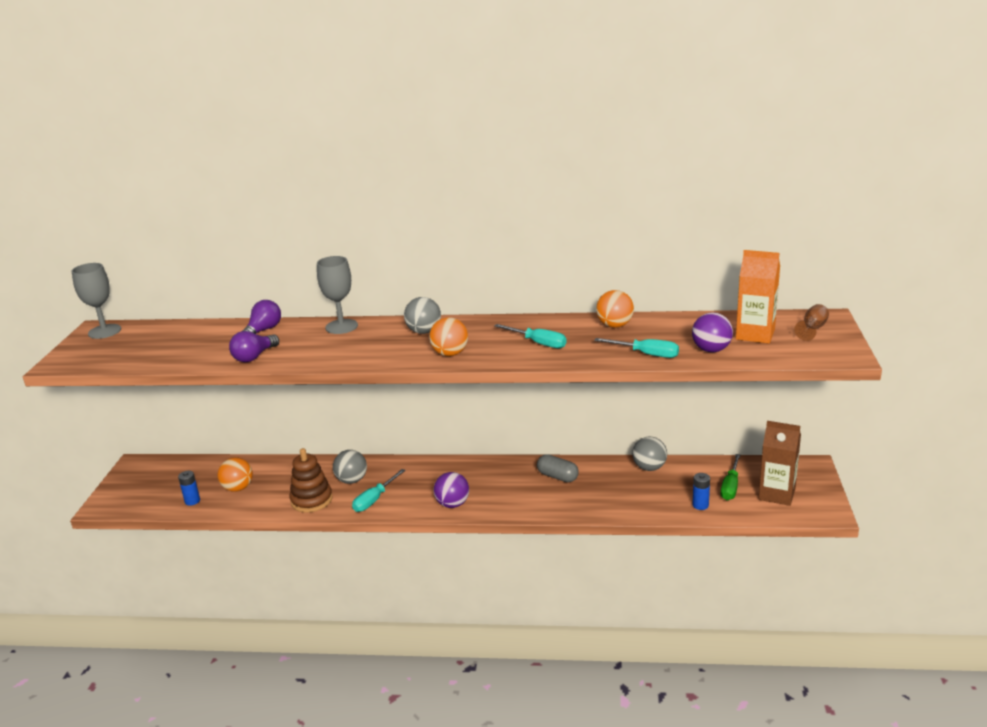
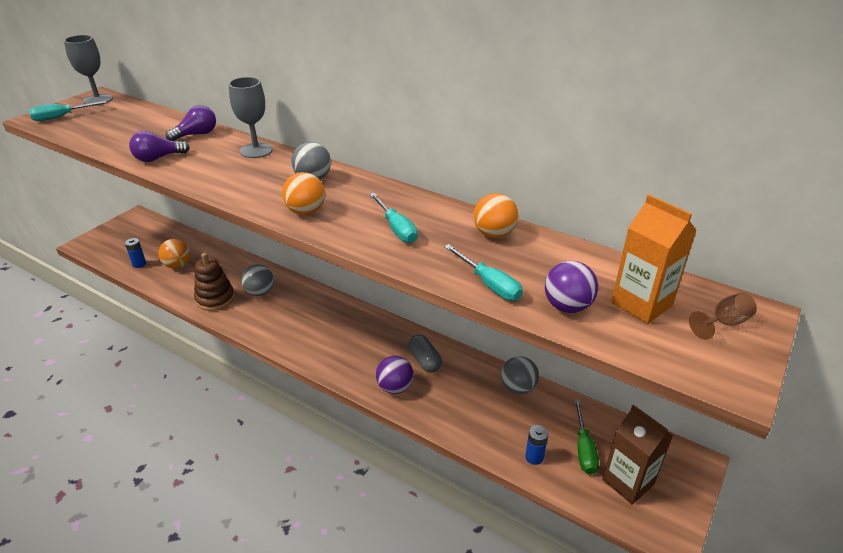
camera: 25 degrees right, 10 degrees up
turquoise screwdriver [352,469,406,512] -> turquoise screwdriver moved to [29,101,107,121]
purple ball [434,472,469,508] -> purple ball moved to [376,356,414,394]
green screwdriver [720,454,740,500] -> green screwdriver turned 45 degrees counterclockwise [574,400,599,474]

